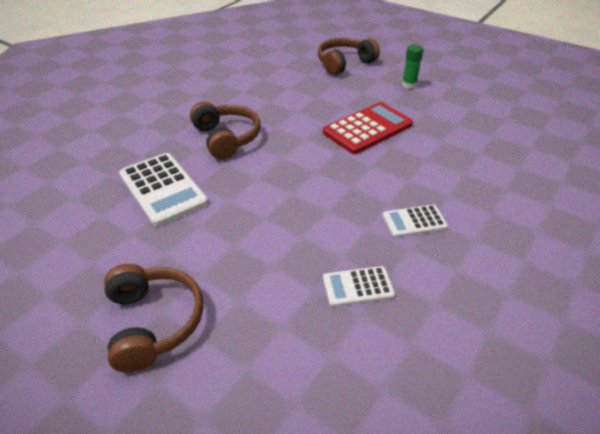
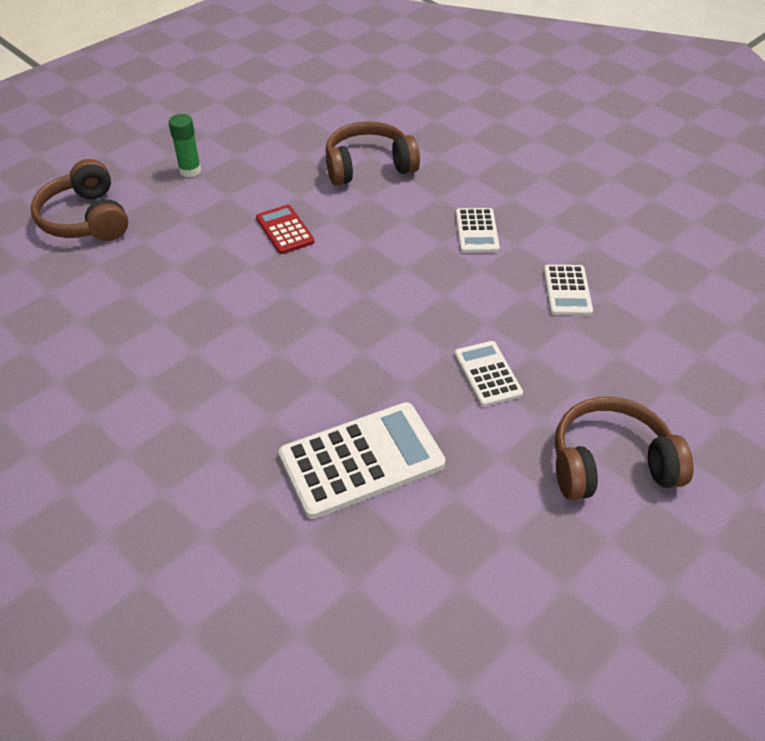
camera: 80 degrees left, 5 degrees up
brown headphones [190,101,261,159] -> brown headphones moved to [325,121,420,185]
red calculator [323,102,413,154] -> red calculator [256,205,315,254], size x0.56
none -> white calculator [454,341,523,407]

